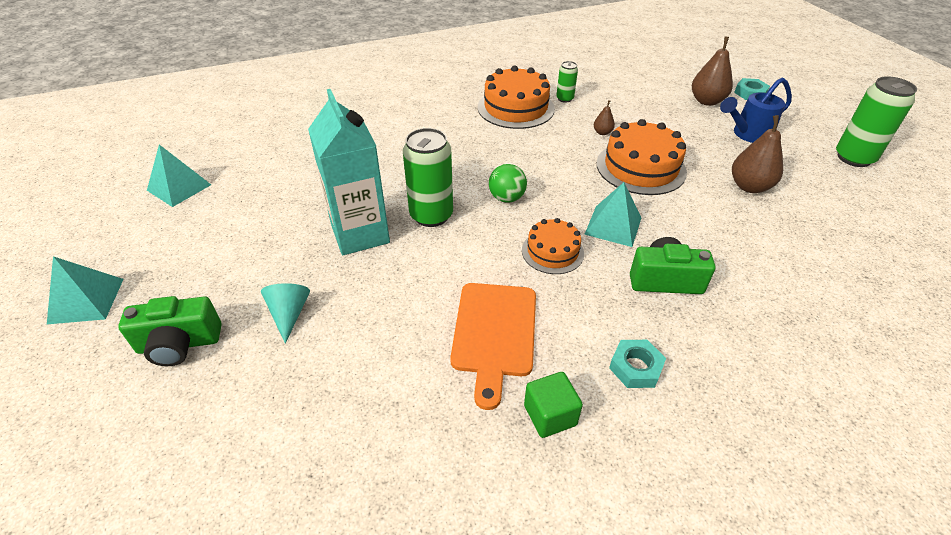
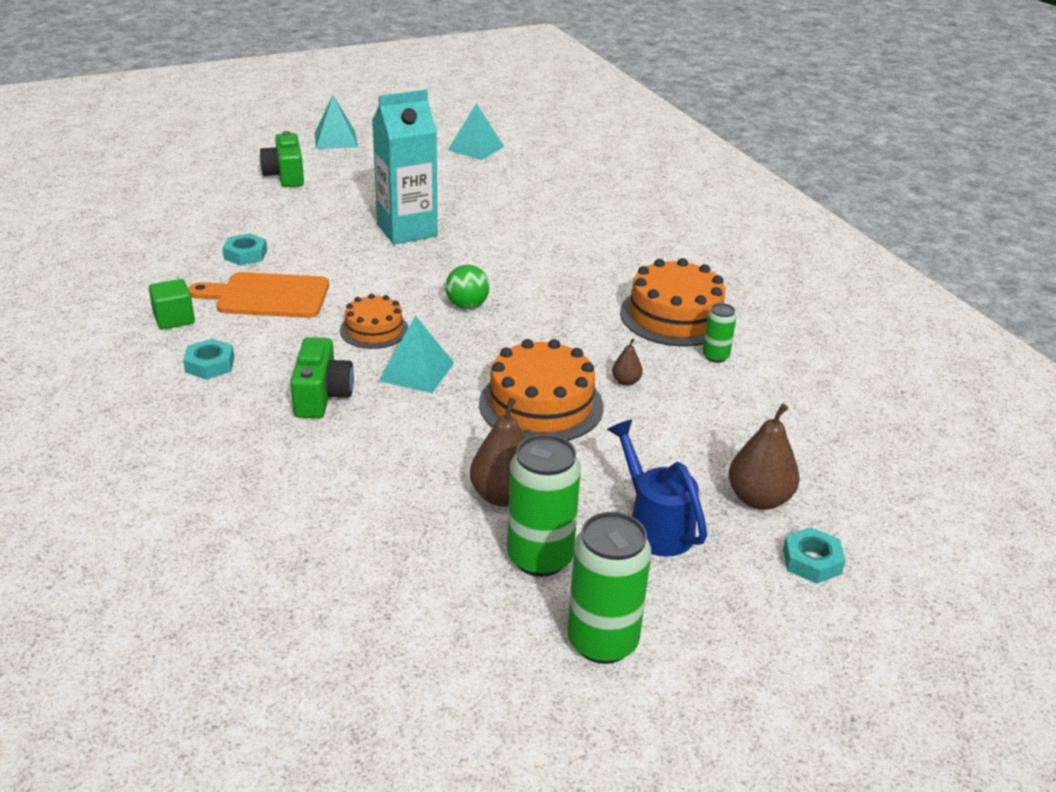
camera: 85 degrees right, 10 degrees down
turquoise cone [261,283,310,344] -> none
green can [403,128,453,227] -> green can moved to [507,434,581,577]
none -> turquoise nut [223,233,267,266]

